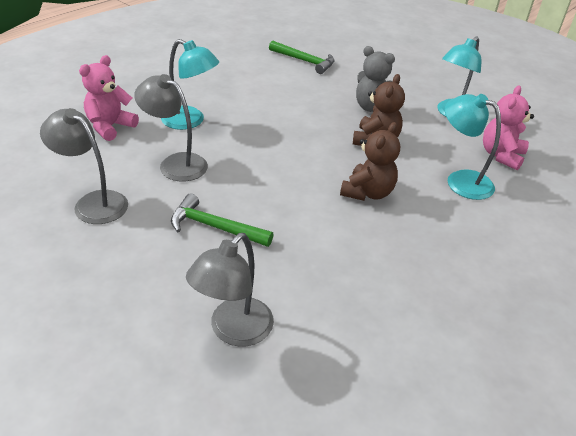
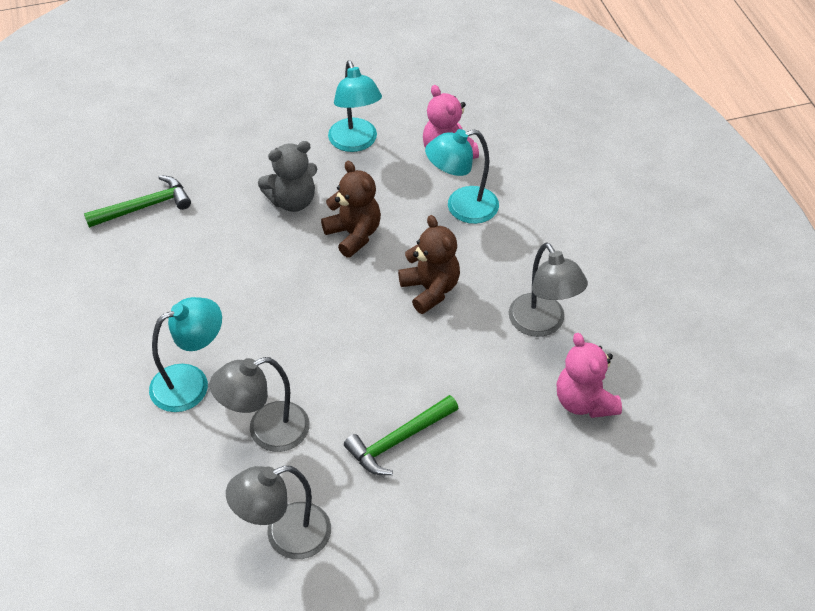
camera: 55 degrees left, 10 degrees up
pink teddy bear [79,55,139,141] -> pink teddy bear moved to [557,333,622,418]
grey lamp [186,233,274,347] -> grey lamp moved to [509,243,588,337]

